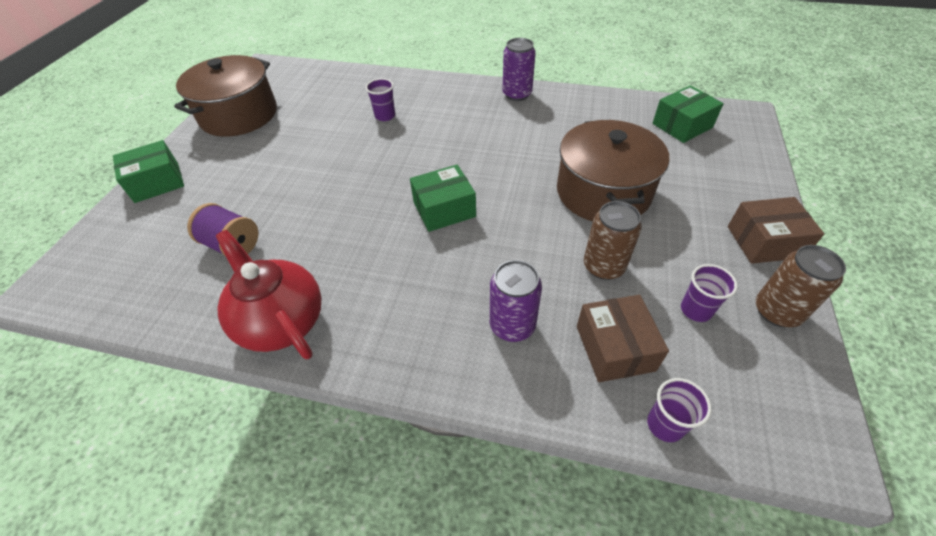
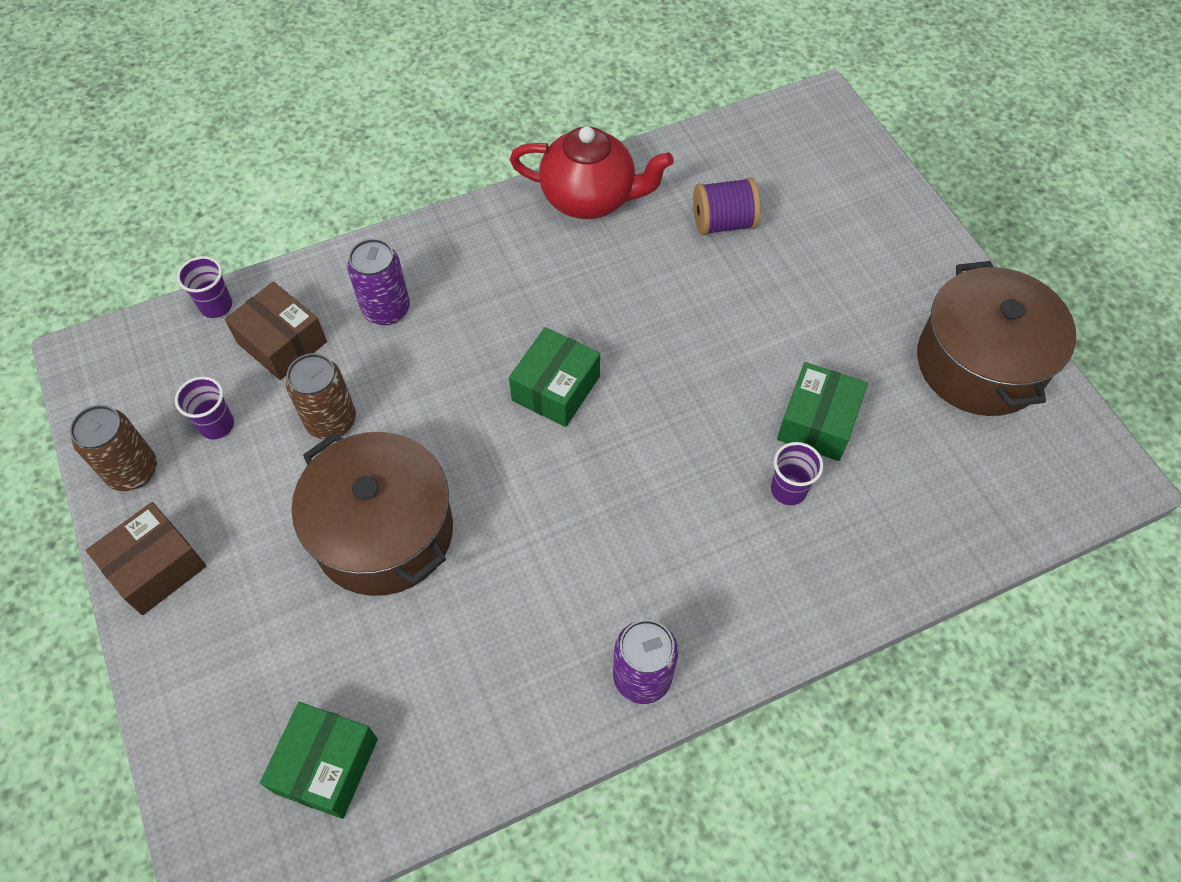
camera: 140 degrees right, 10 degrees up
green box [113,140,184,203] -> green box moved to [777,362,868,461]

